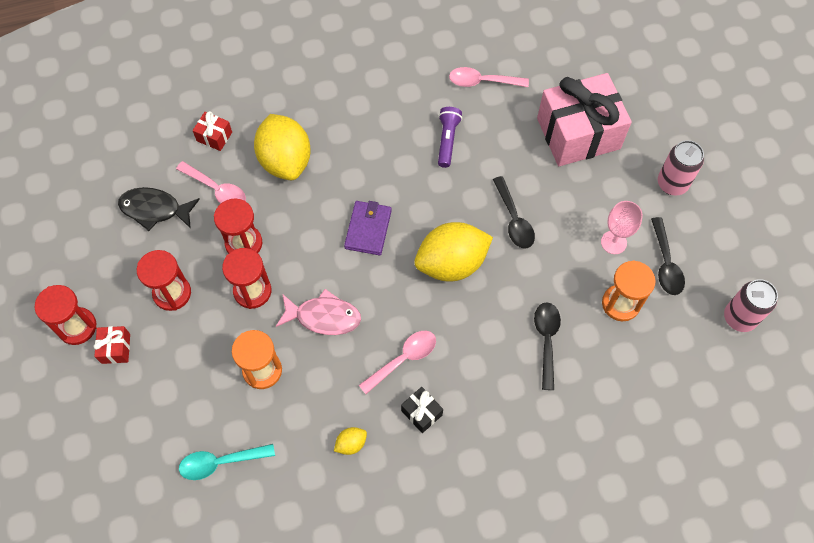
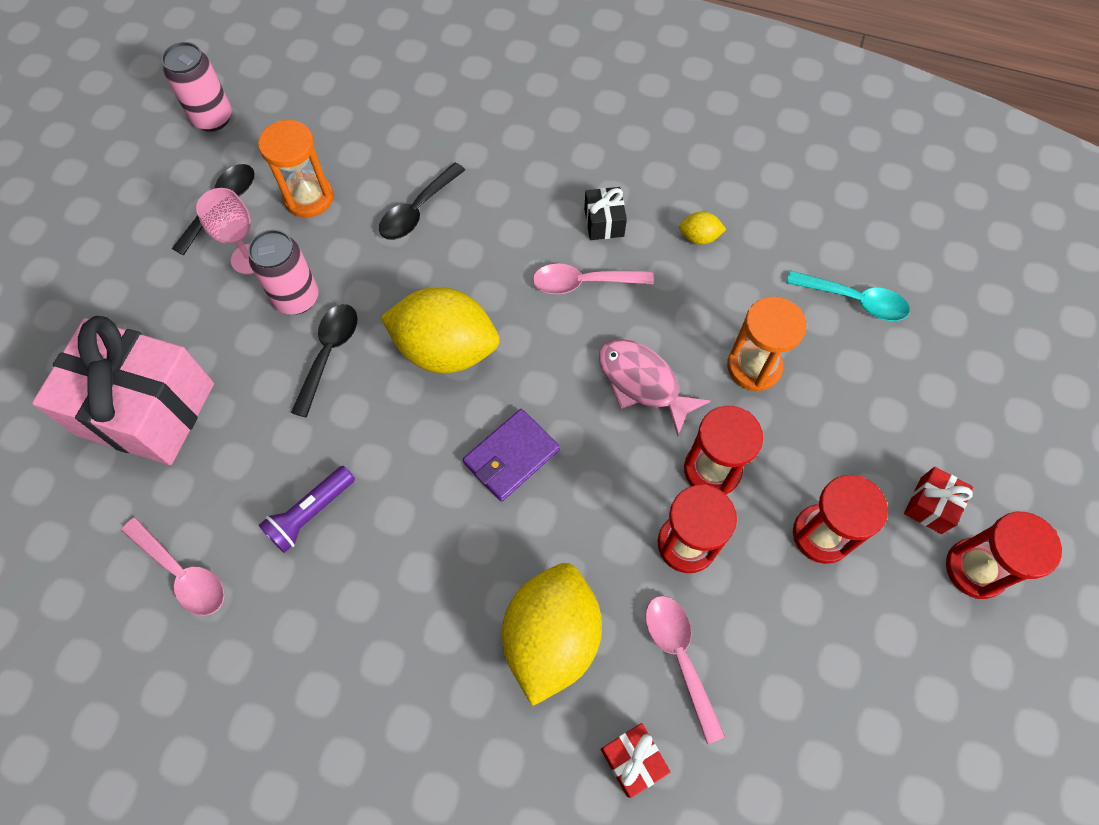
camera: 145 degrees left, 0 degrees up
black fish [118,187,200,231] -> none
pink can [658,140,704,196] -> pink can moved to [248,229,318,315]

